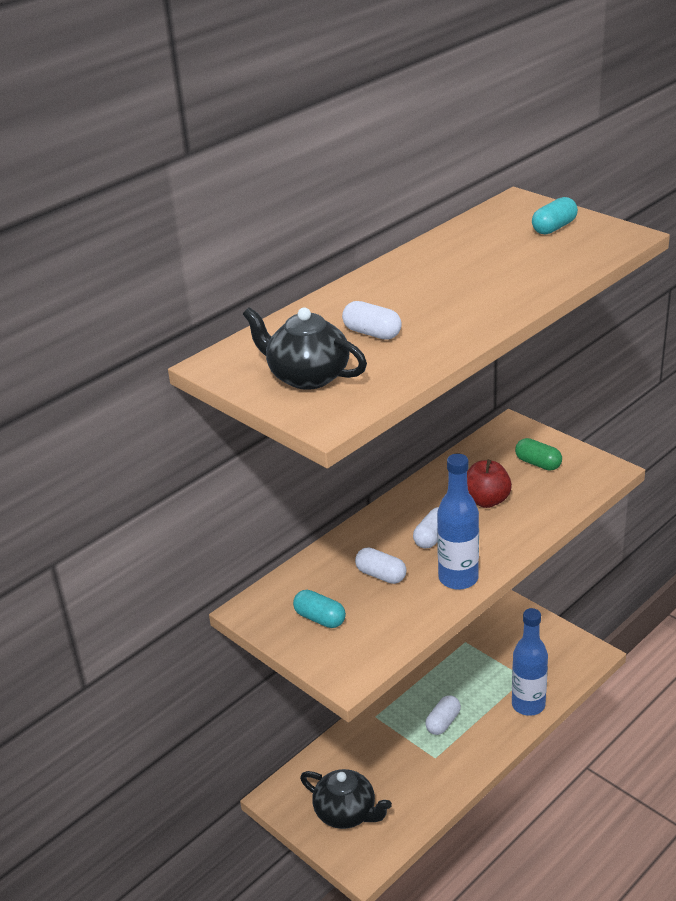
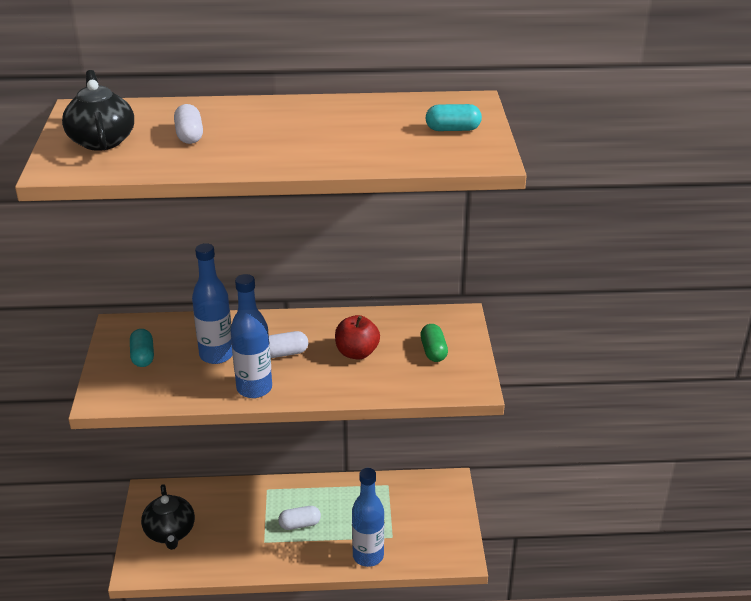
camera: 40 degrees right, 0 degrees up
white capsule [355,547,407,584] -> blue bottle [192,243,233,364]

